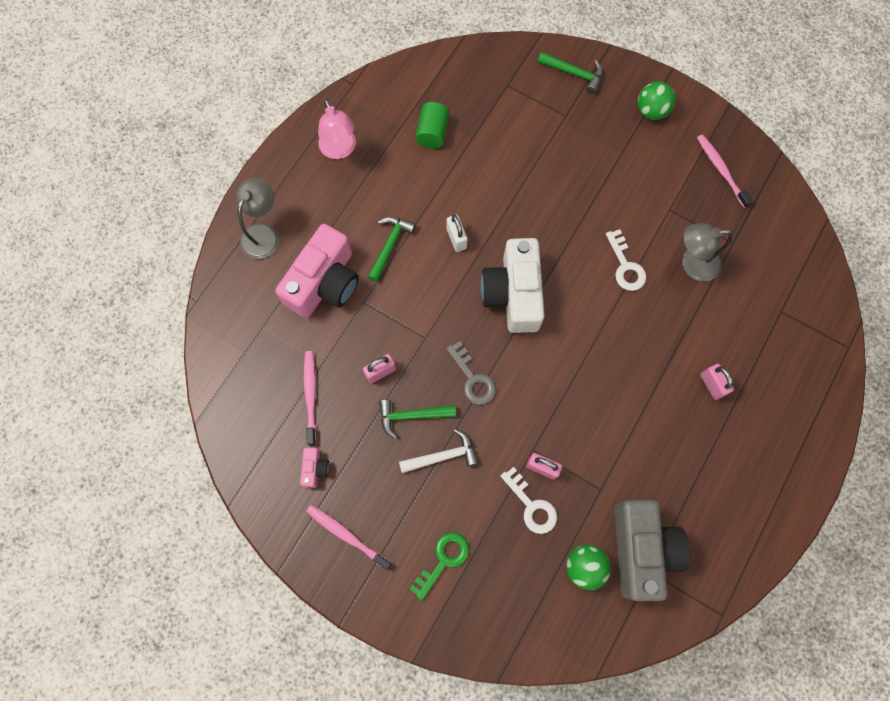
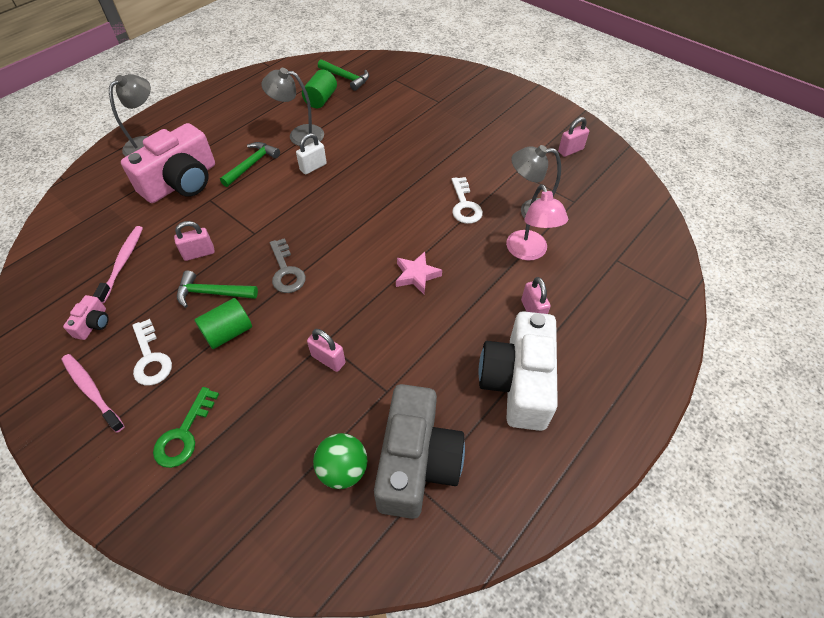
camera: 10 degrees right, 20 degrees down
pink lamp [318,99,356,159] -> pink lamp moved to [506,184,568,261]
white hammer [399,429,479,473] -> green cylinder [195,298,252,349]
green key [410,532,469,601] -> green key turned 150 degrees clockwise [153,387,219,468]
white padlock [447,215,467,252] -> white padlock turned 60 degrees clockwise [296,133,327,175]
white camera [481,238,544,333] -> white camera moved to [478,311,558,431]
white key [501,467,557,534] -> white key moved to [132,319,172,385]
green hammer [538,52,603,94] -> green hammer moved to [318,60,369,91]
green ball [638,81,676,120] -> none
pink toothbrush [697,134,753,208] -> pink padlock [558,117,589,157]
none -> grey lamp [262,68,324,147]
none -> pink star [396,252,442,294]

